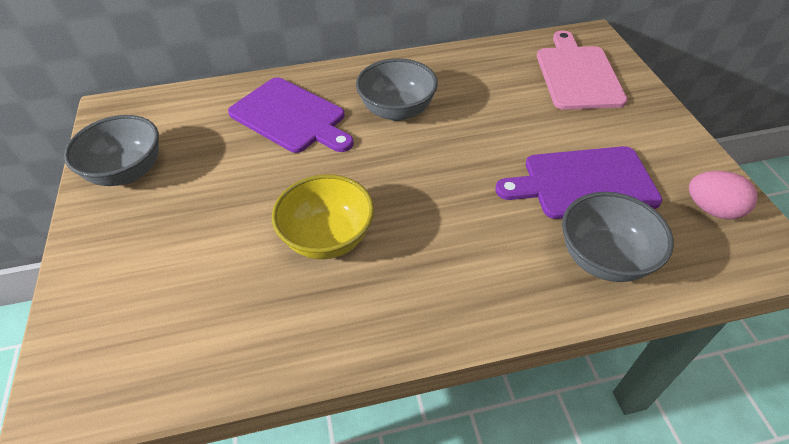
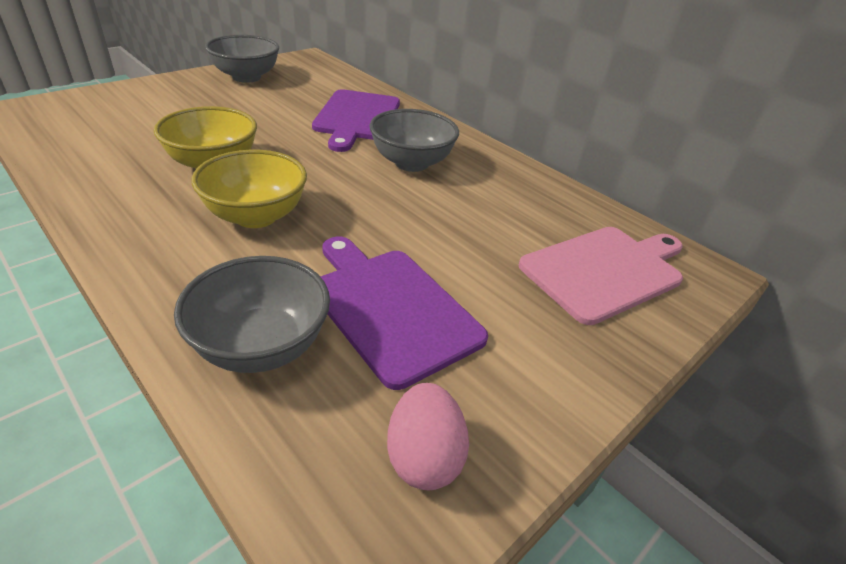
camera: 55 degrees right, 10 degrees down
none -> yellow bowl [191,150,307,228]

